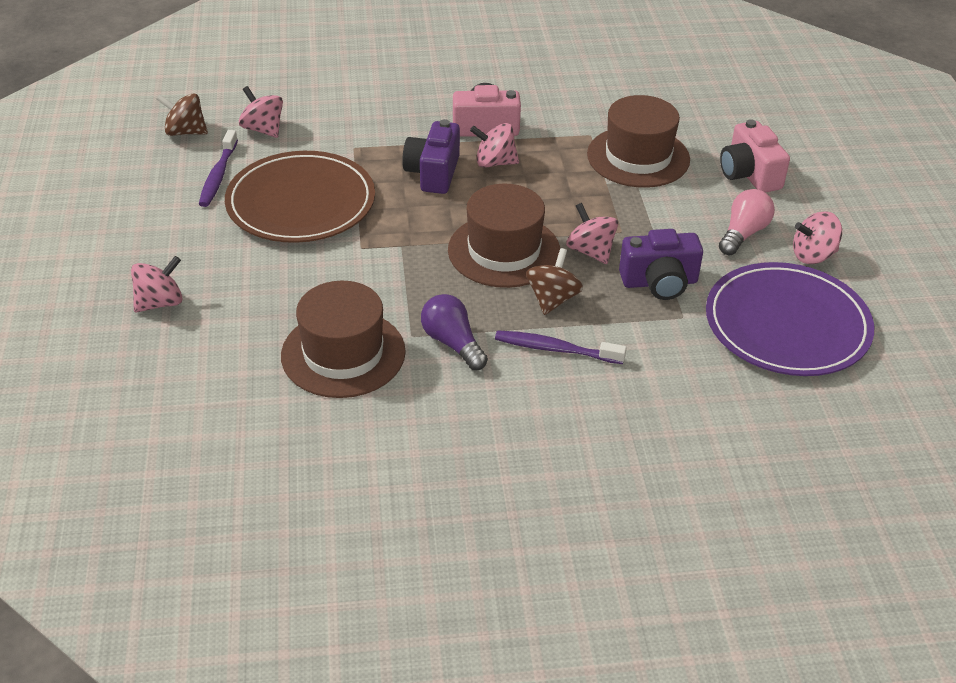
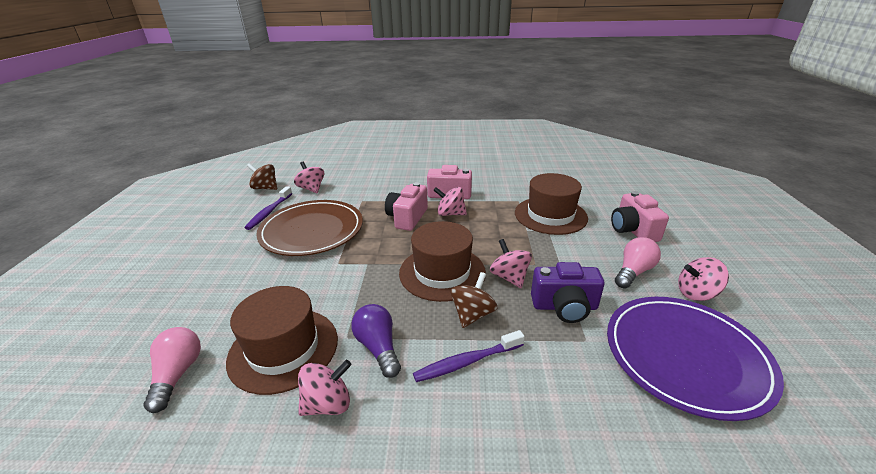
camera: 10 degrees right, 10 degrees down
pink spinning top [131,256,183,313] -> pink spinning top moved to [298,360,351,416]
purple camera [402,119,460,194] -> pink camera [385,182,428,231]
purple toothbrush [495,330,626,364] -> purple toothbrush turned 45 degrees counterclockwise [413,330,525,382]
none -> pink light bulb [143,327,201,413]

